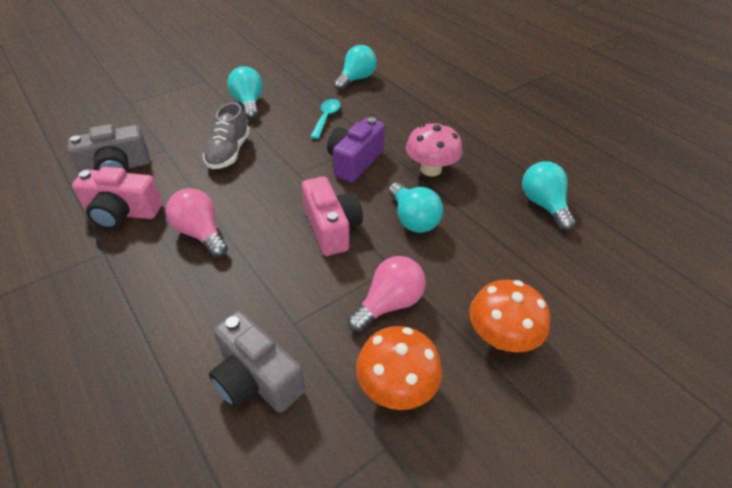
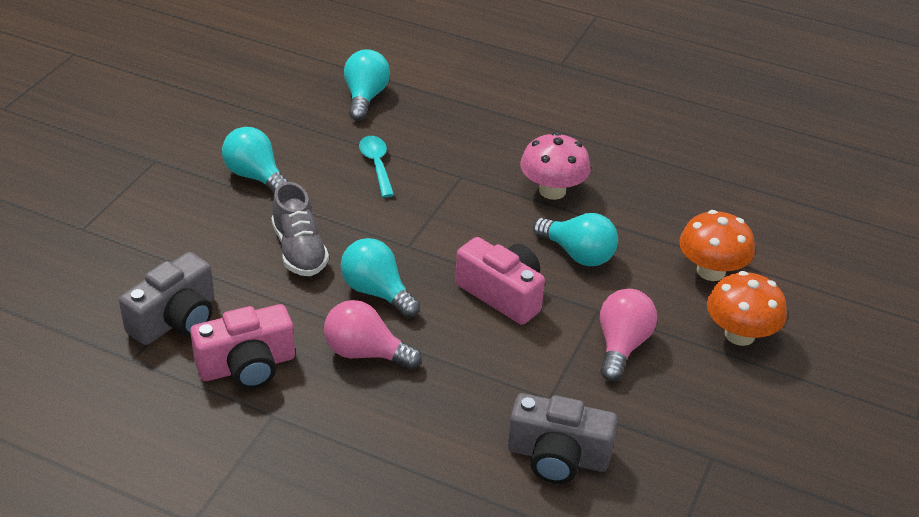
camera: 30 degrees left, 5 degrees down
purple camera [327,117,385,182] -> none
orange mushroom [356,326,442,410] -> orange mushroom moved to [679,210,755,281]
turquoise light bulb [522,161,576,231] -> turquoise light bulb moved to [340,238,420,318]

